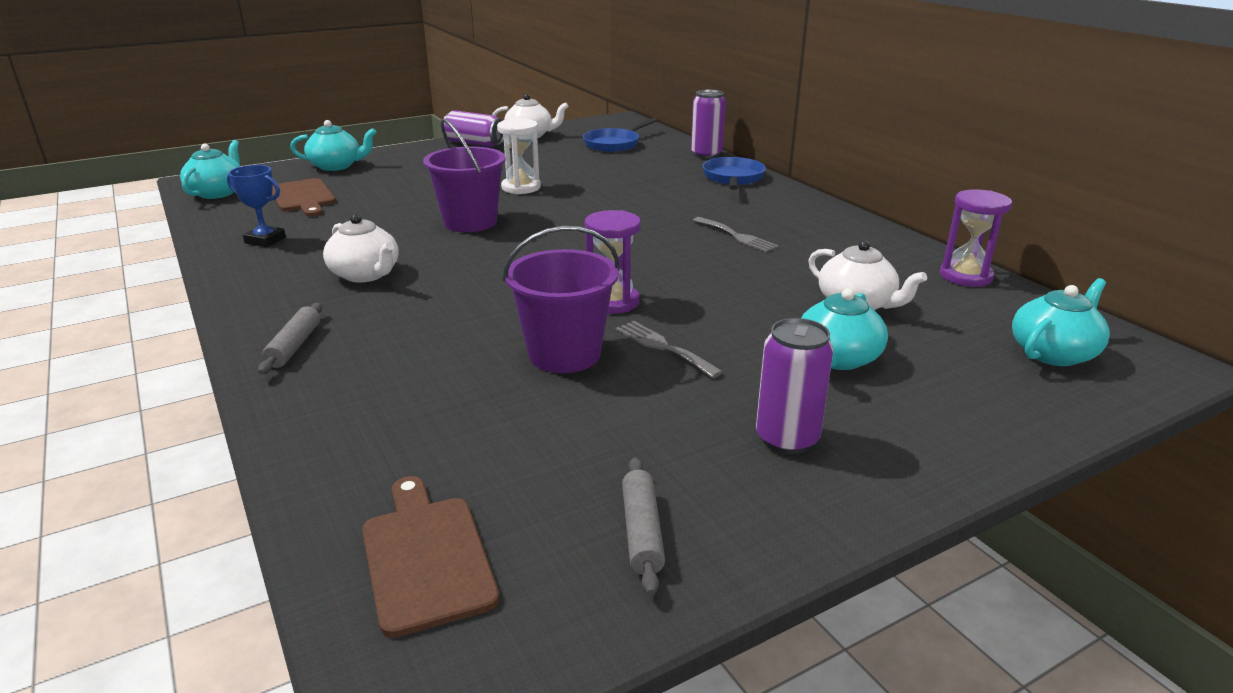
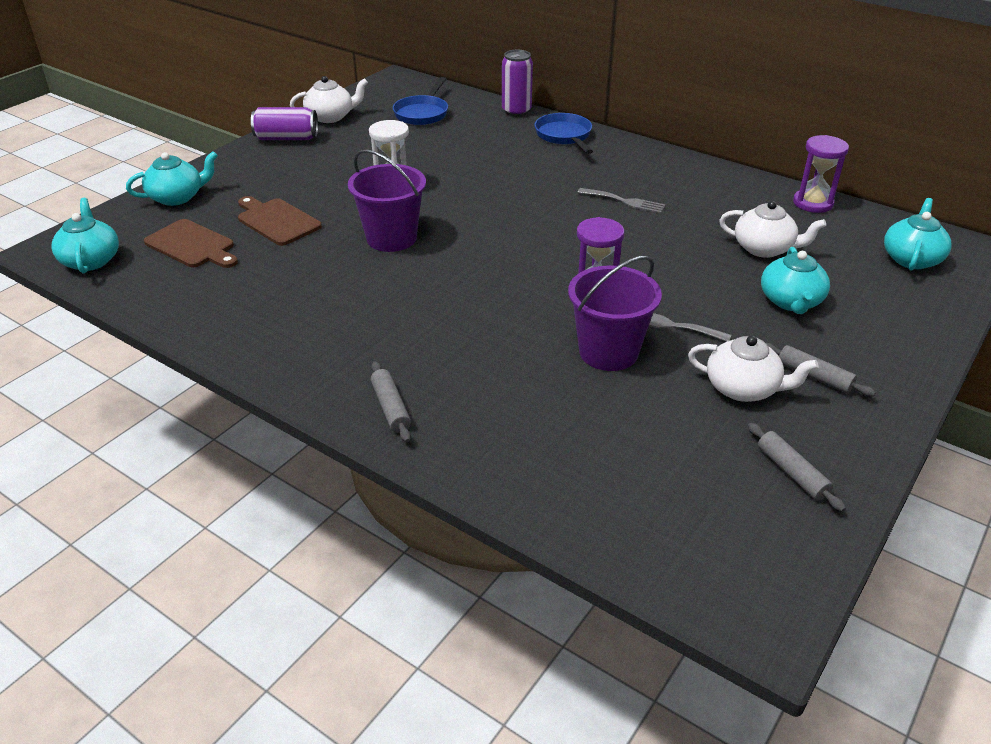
camera: 25 degrees left, 10 degrees up
blue trophy [227,165,286,247] -> none
white teapot [323,214,398,283] -> white teapot moved to [688,335,819,402]
brown cutting board [362,476,499,638] -> brown cutting board moved to [238,196,322,246]
purple can [756,318,834,454] -> grey rolling pin [766,343,876,397]

